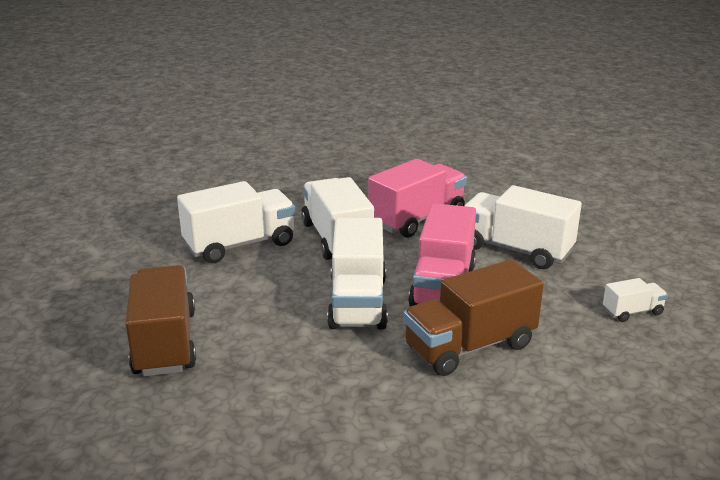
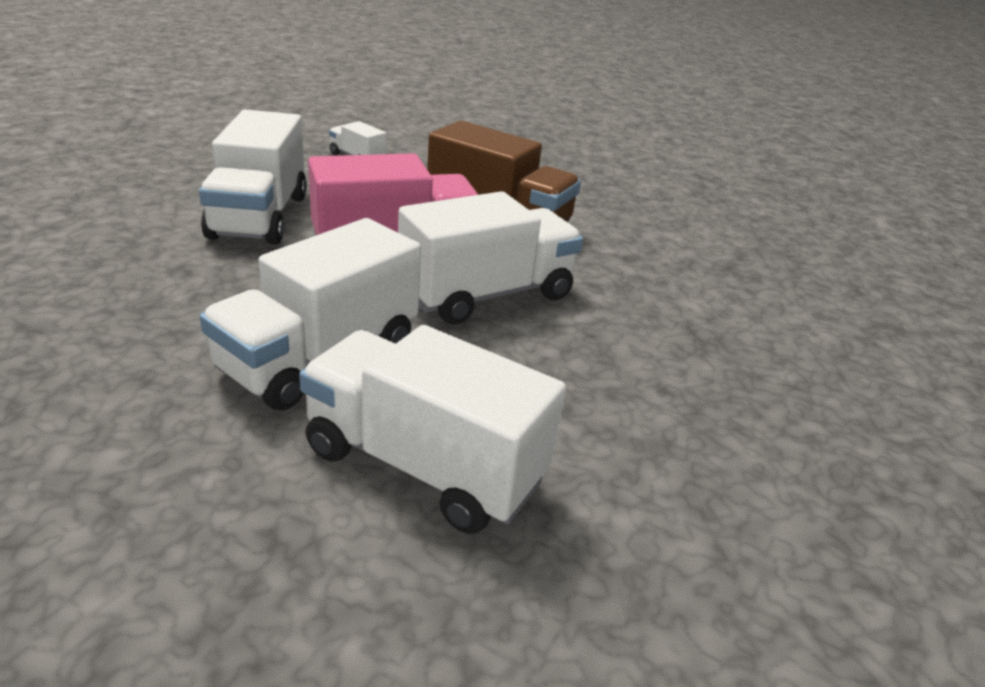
camera: 125 degrees left, 5 degrees up
brown truck [125,265,196,376] -> none
pink truck [368,159,467,238] -> none

